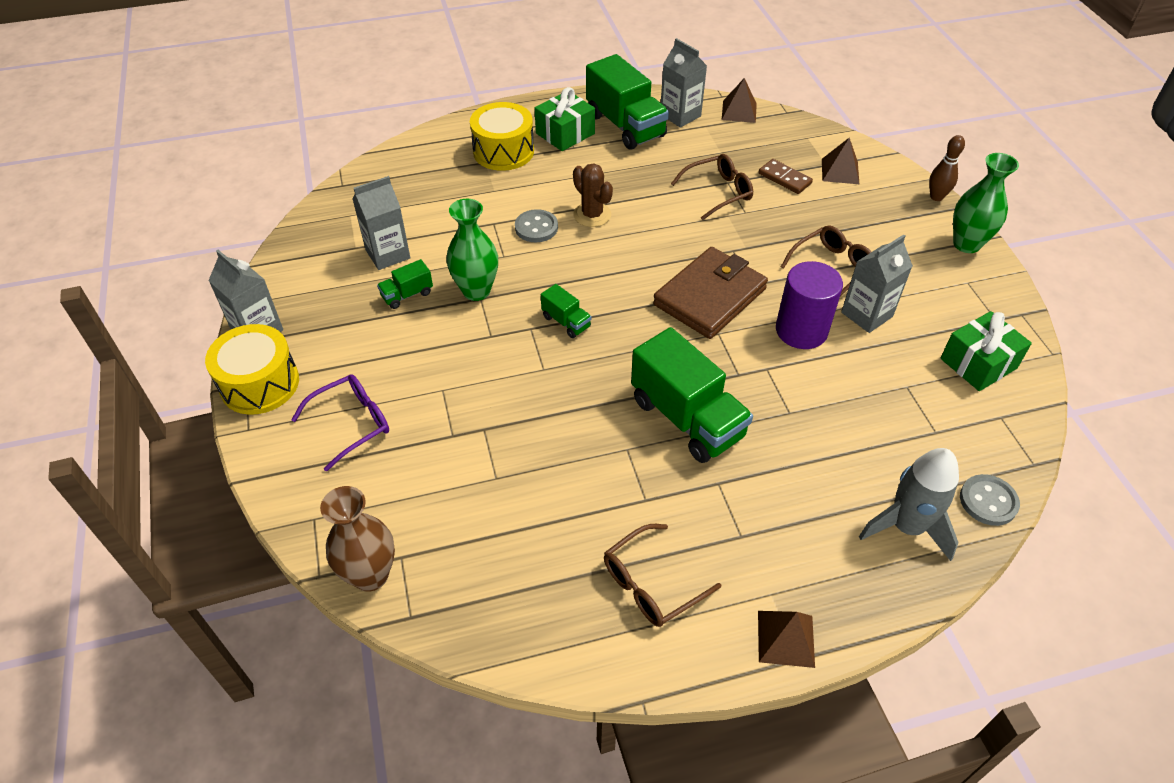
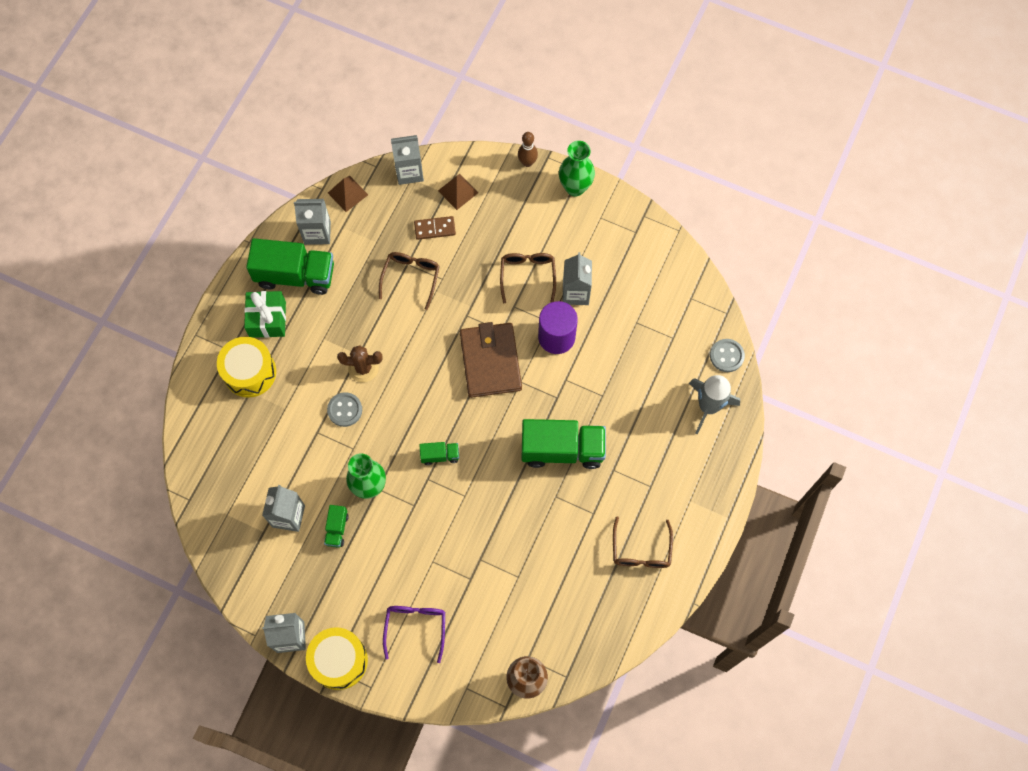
camera: 50 degrees left, 20 degrees up
brown pyramid [758,611,815,668] -> none
green gift [940,311,1032,391] -> none
none -> grey carton [391,135,424,185]

